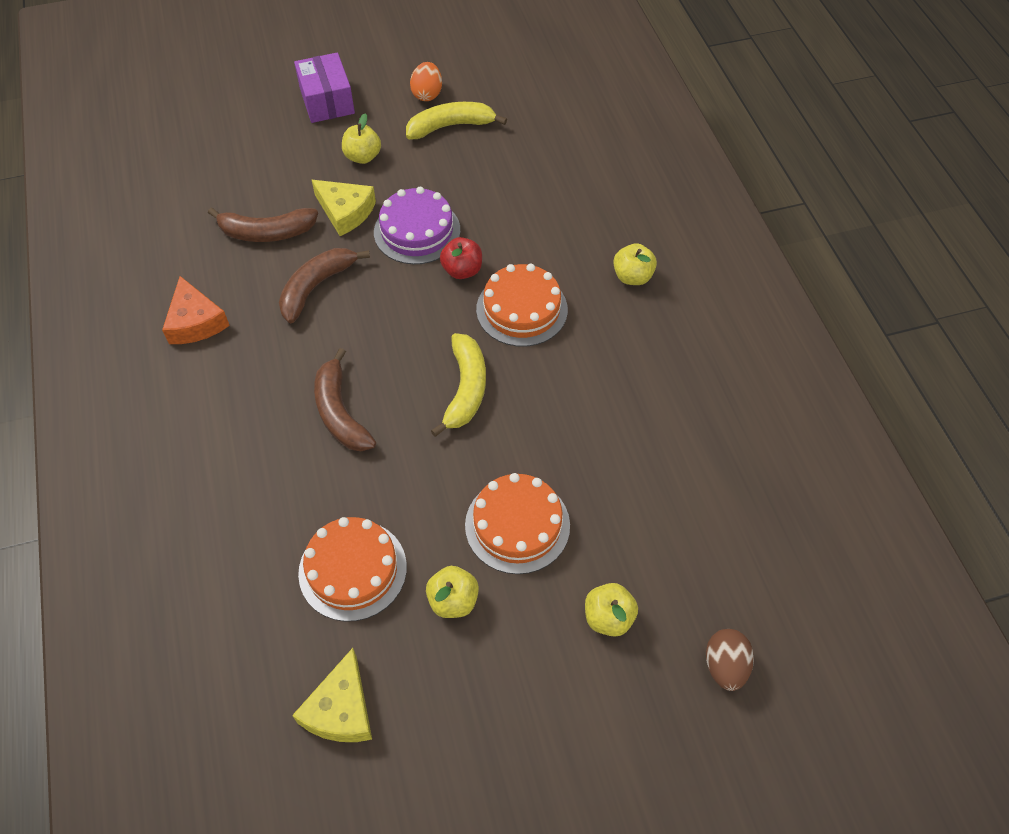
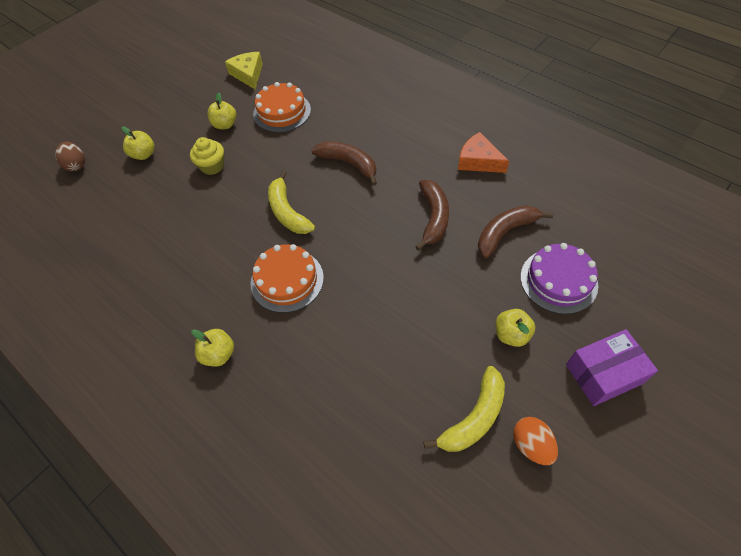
camera: 150 degrees right, 0 degrees up
purple box [294,53,355,123] -> purple box turned 60 degrees counterclockwise [566,329,658,406]
yellow cheese [312,180,376,236] -> none
purple cake [374,187,460,264] -> purple cake moved to [520,243,598,314]
red apple [440,237,482,279] -> none
orange cake [465,473,570,574] -> yellow cupcake [190,137,224,175]

